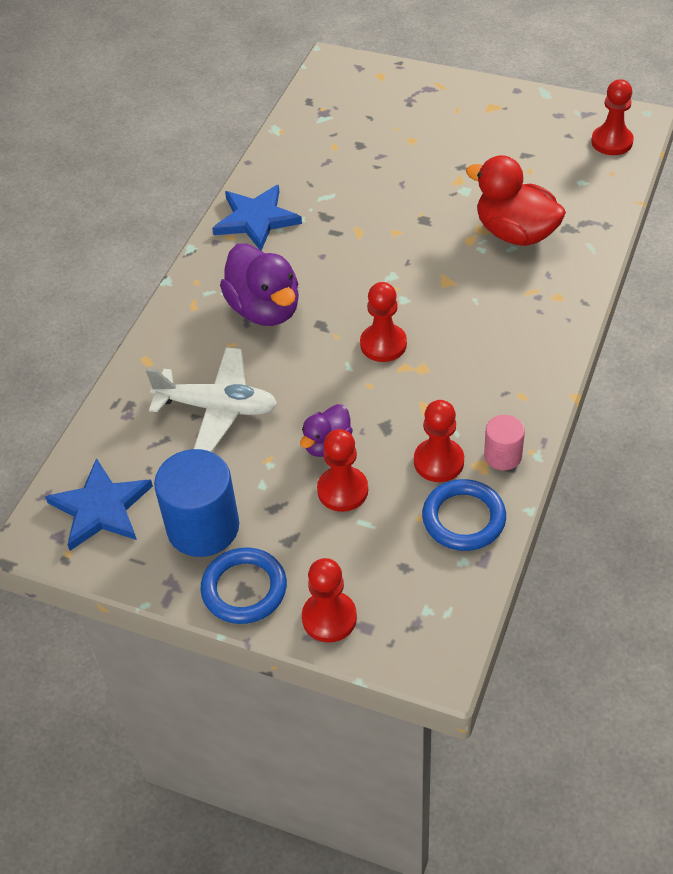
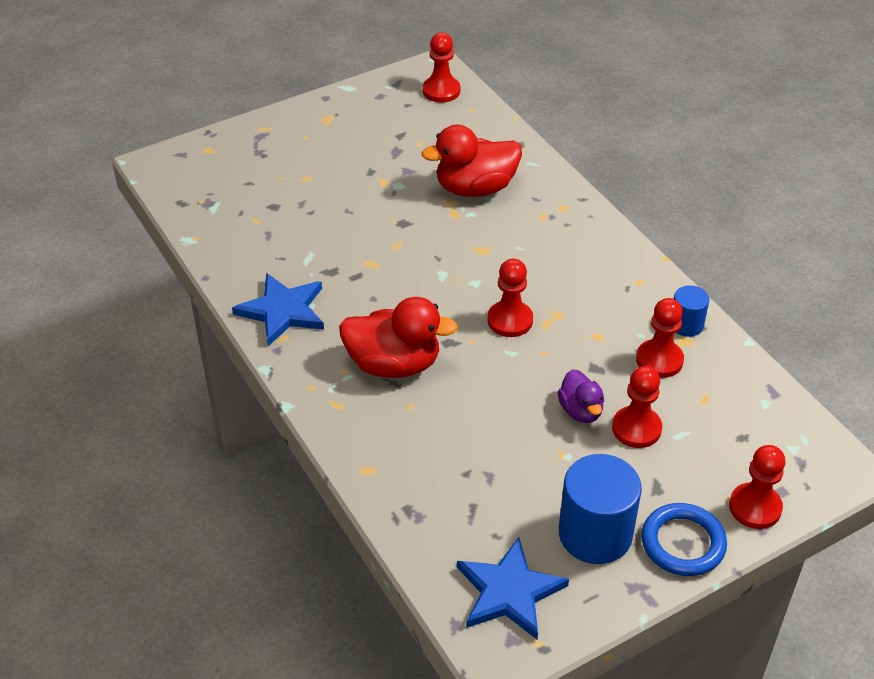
camera: 55 degrees left, 5 degrees down
white plane [146,347,277,452] -> none
purple duck [220,244,299,326] -> red duck [339,297,458,378]
blue ring [422,479,506,551] -> none
pink cylinder [484,415,525,470] -> blue cylinder [674,285,709,337]

